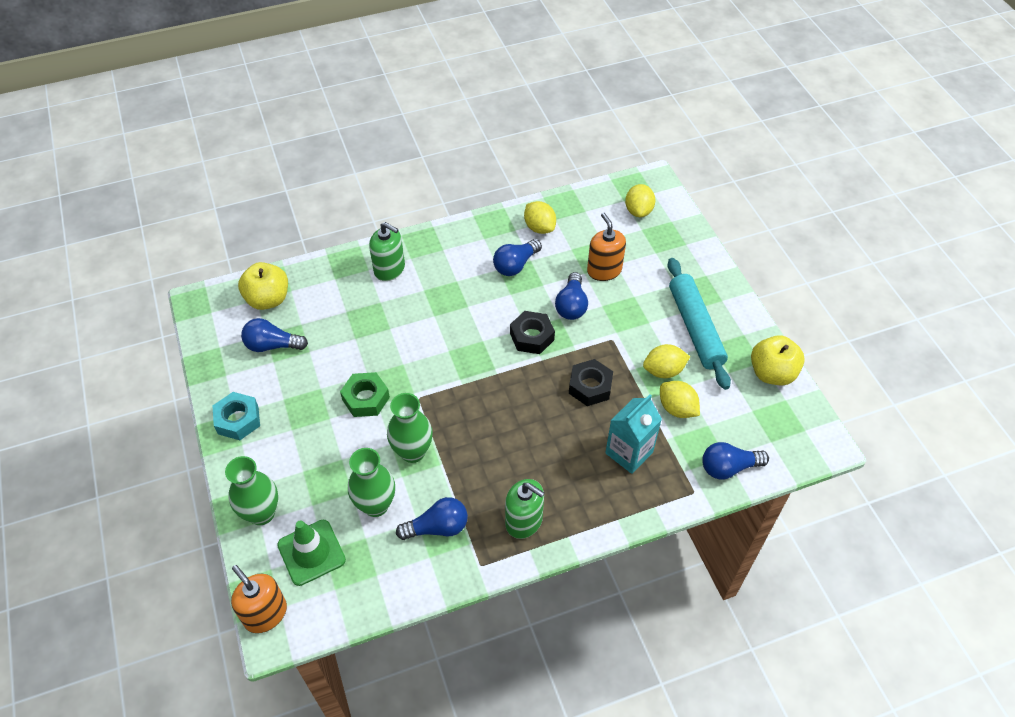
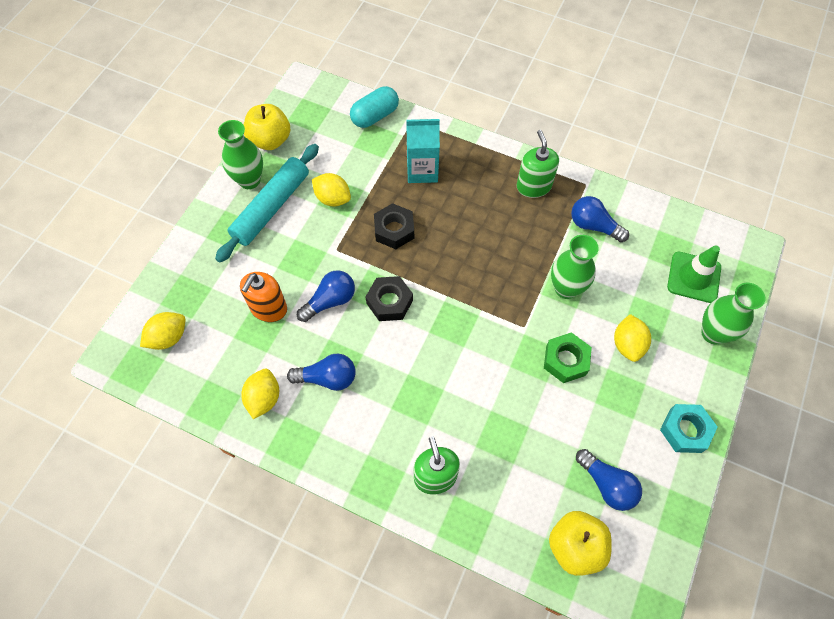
camera: 135 degrees left, 10 degrees up
orange soap dispenser [231,565,287,633] -> none
green vase [348,448,395,517] -> green vase moved to [218,120,263,189]
yellow lemon [660,381,700,418] -> yellow lemon moved to [614,314,651,362]
blue light bulb [702,442,769,479] -> turquoise capsule [350,86,399,128]

